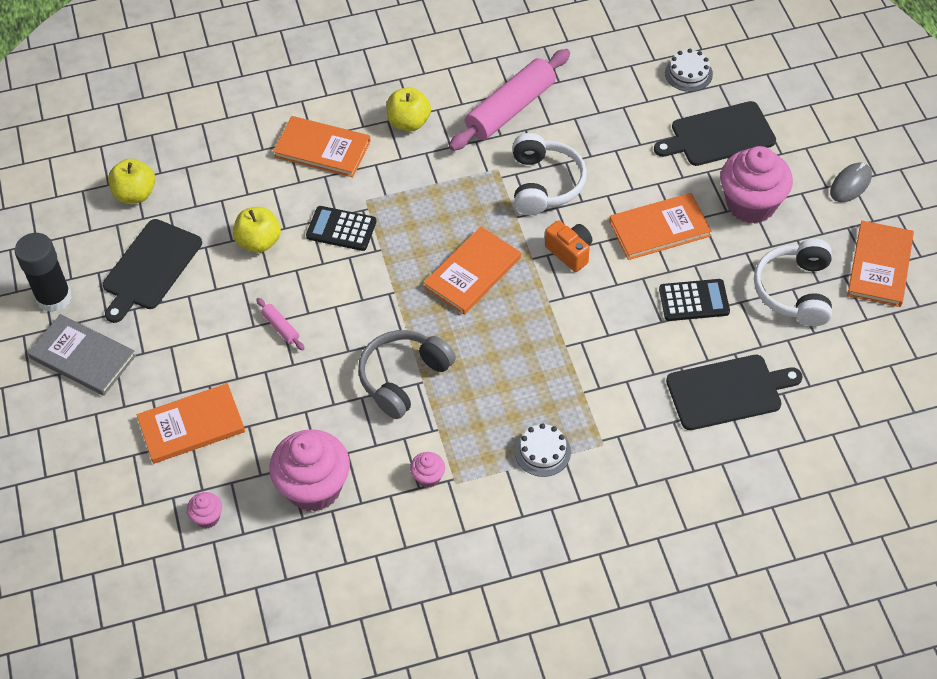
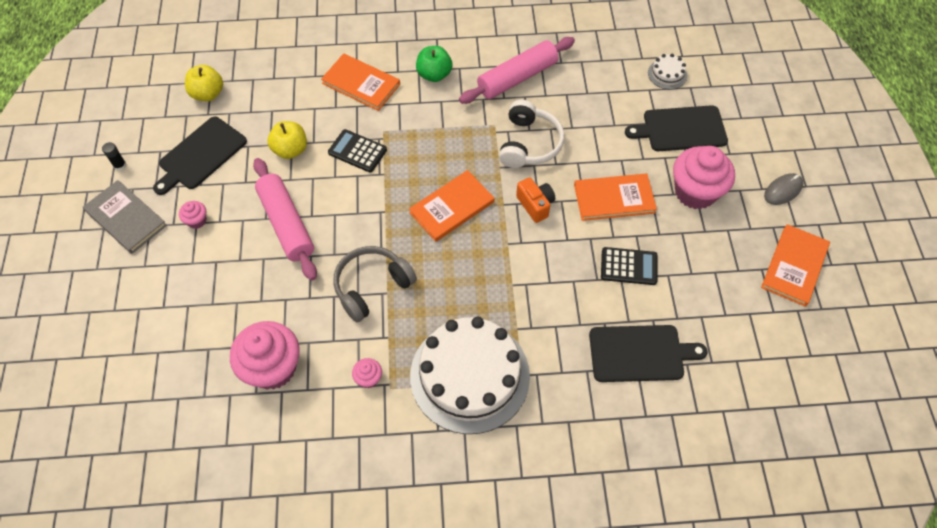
camera: 10 degrees right, 5 degrees up
black glue stick [15,233,72,313] -> black glue stick [102,142,127,171], size x0.44
orange book [137,383,245,464] -> none
pink cupcake [187,492,222,528] -> pink cupcake moved to [179,201,206,229]
pink rolling pin [256,298,305,350] -> pink rolling pin [253,158,317,281], size x2.38
yellow apple [386,87,431,131] -> green apple [416,46,452,82]
white cake [515,423,571,477] -> white cake [410,317,530,434], size x2.49
white headphones [754,239,832,326] -> none

